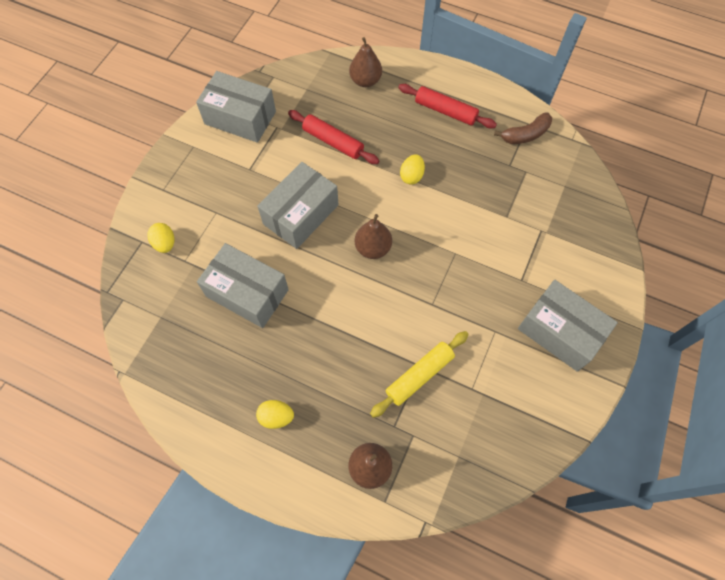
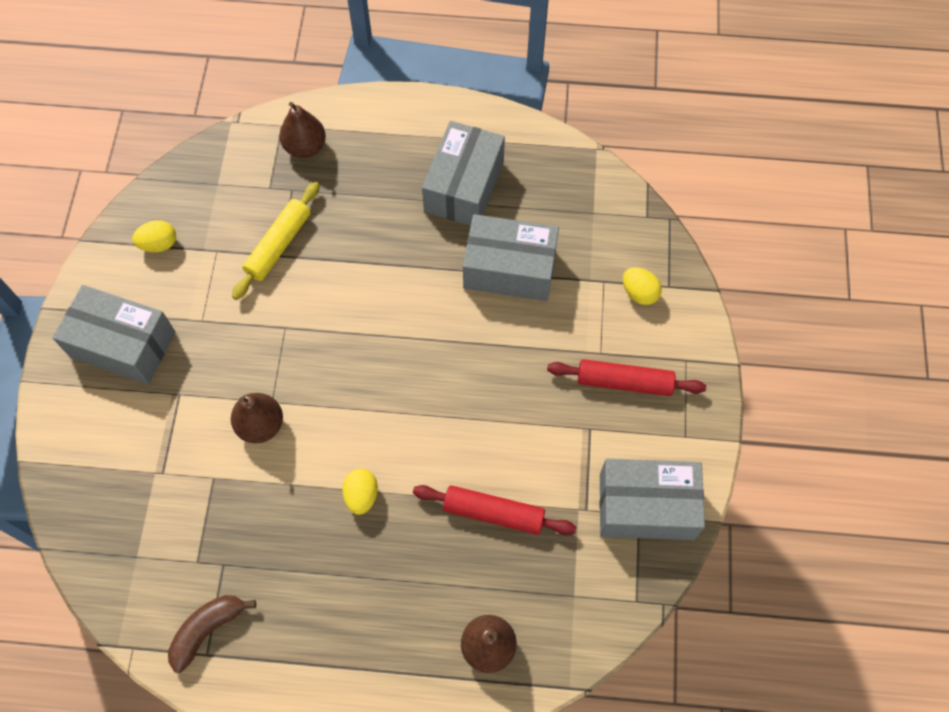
camera: 160 degrees right, 0 degrees up
yellow egg [256,400,294,429] -> yellow egg moved to [132,220,176,252]
grey box [258,162,339,249] -> grey box moved to [422,121,505,226]
brown pear [355,214,392,259] -> brown pear moved to [231,393,283,443]
red rolling pin [398,84,497,128] -> red rolling pin moved to [547,359,706,396]

